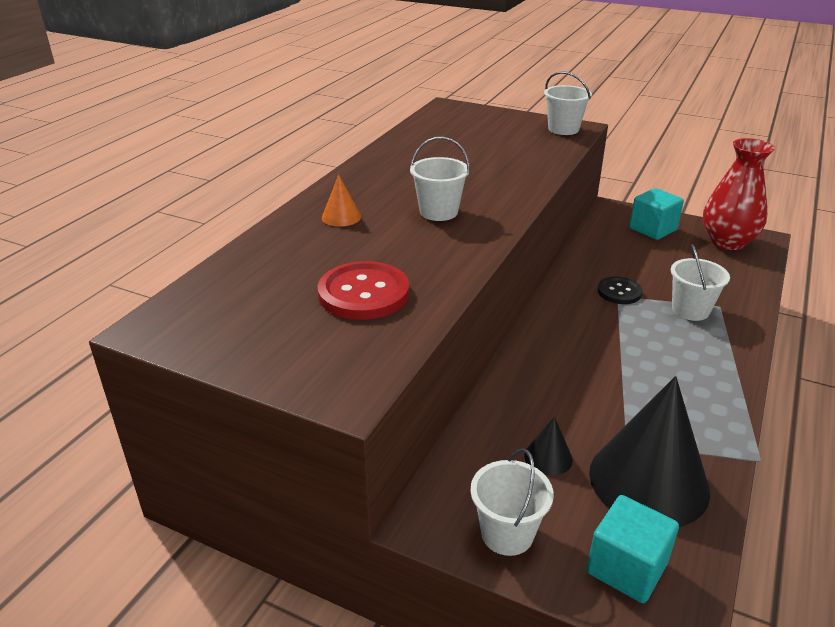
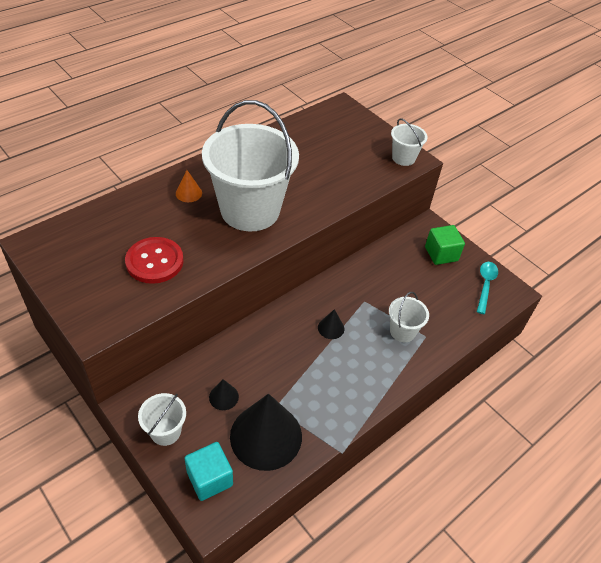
camera: 20 degrees right, 15 degrees up
white bucket [410,137,470,221] -> white bucket [202,100,299,232], size x2.26
black button [597,277,642,304] -> none
turquoise cube [629,188,684,240] -> green cube [425,225,465,265]
red vase [703,138,775,250] -> turquoise spoon [477,262,498,314]
none -> black cone [318,309,344,339]

